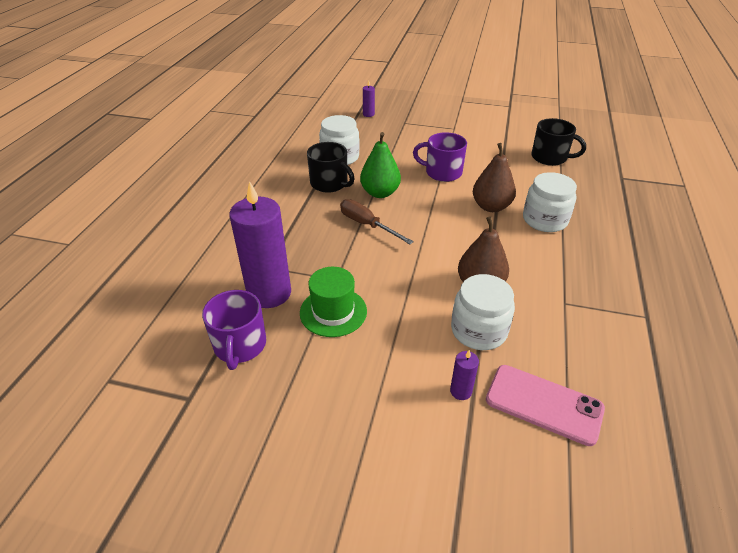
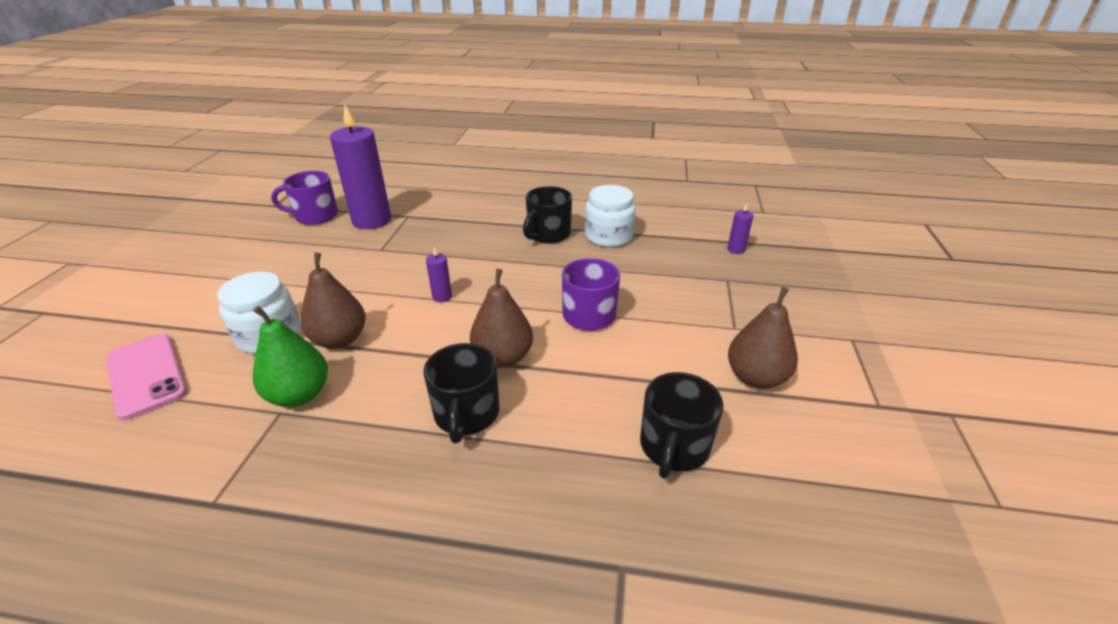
camera: 85 degrees right, 5 degrees down
green hat [300,267,367,337] -> none
brown screwdriver [340,199,414,244] -> none
green pear [360,132,401,198] -> green pear moved to [253,306,328,407]
purple candle [450,350,479,400] -> purple candle moved to [426,247,452,302]
pink phone [486,365,605,446] -> pink phone turned 60 degrees counterclockwise [106,334,187,420]
white jar [523,172,577,232] -> black mug [423,343,499,443]
none -> brown pear [728,287,798,389]

